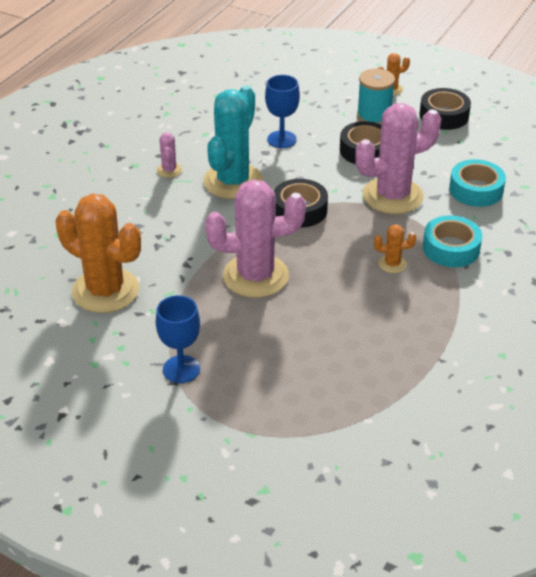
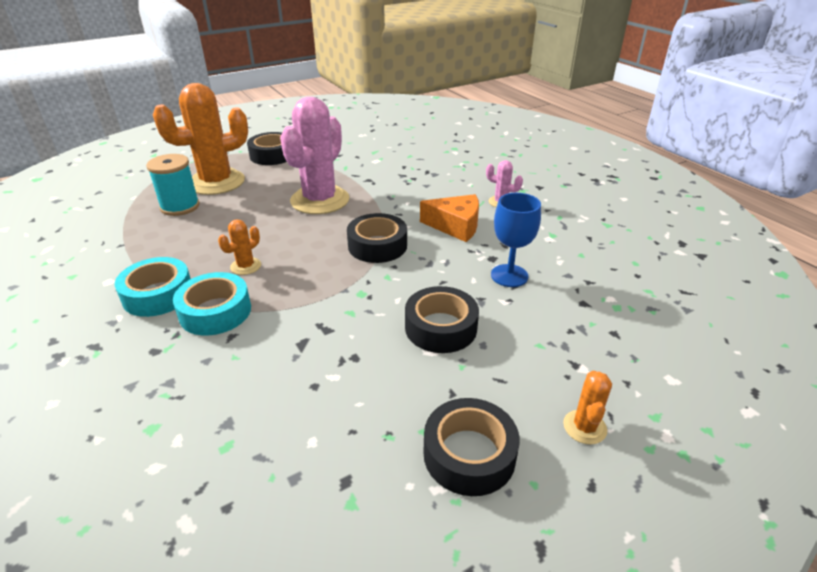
camera: 120 degrees right, 5 degrees down
orange cactus [56,194,141,313] -> orange cactus moved to [153,83,248,195]
blue goblet [156,295,200,383] -> black tape [247,132,287,165]
turquoise cactus [203,86,263,199] -> orange cheese [420,194,479,242]
pink cactus [355,103,441,214] -> none
turquoise spool [357,68,395,124] -> turquoise spool moved to [146,154,200,216]
turquoise tape [449,159,506,207] -> turquoise tape moved to [115,257,191,317]

